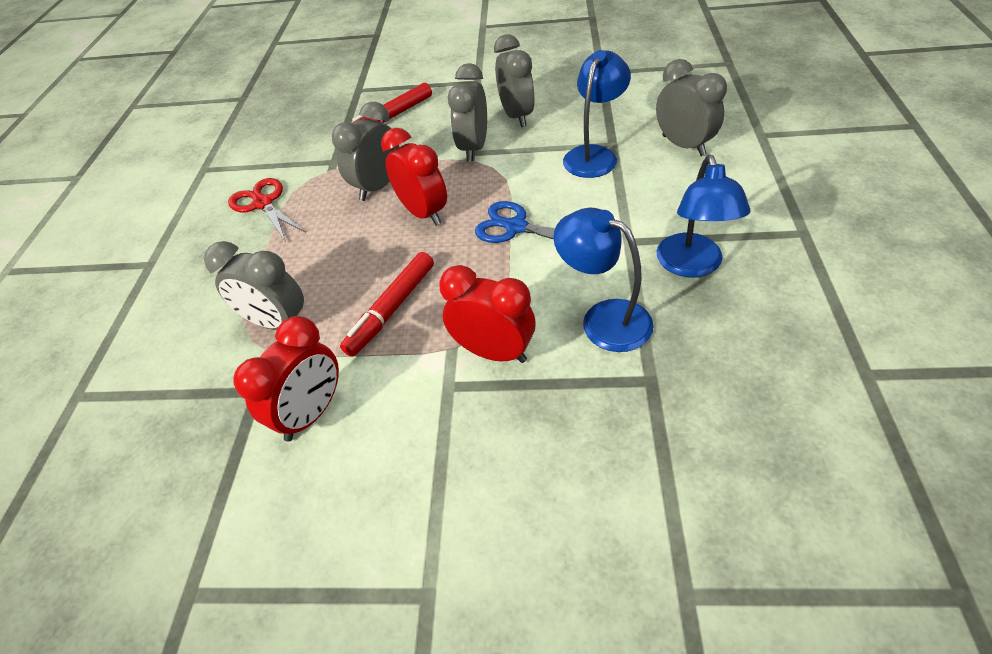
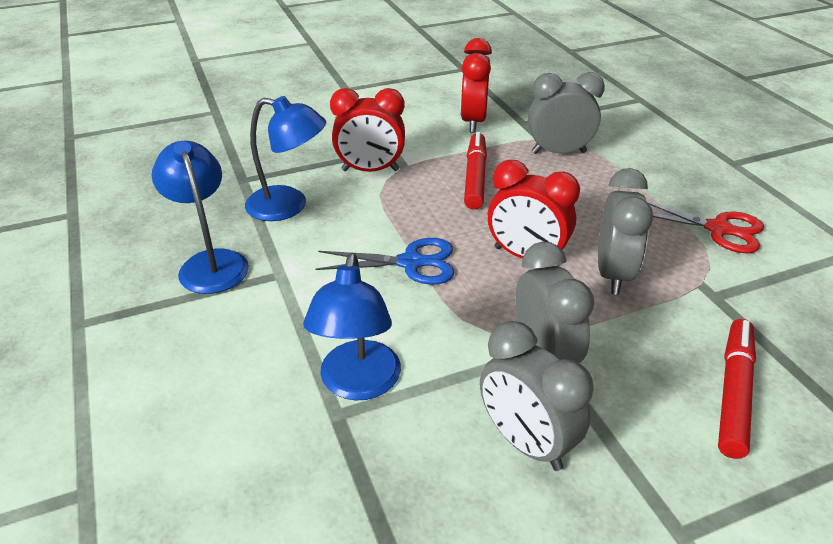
camera: 150 degrees right, 10 degrees down
grey clock [656,59,727,156] -> none

